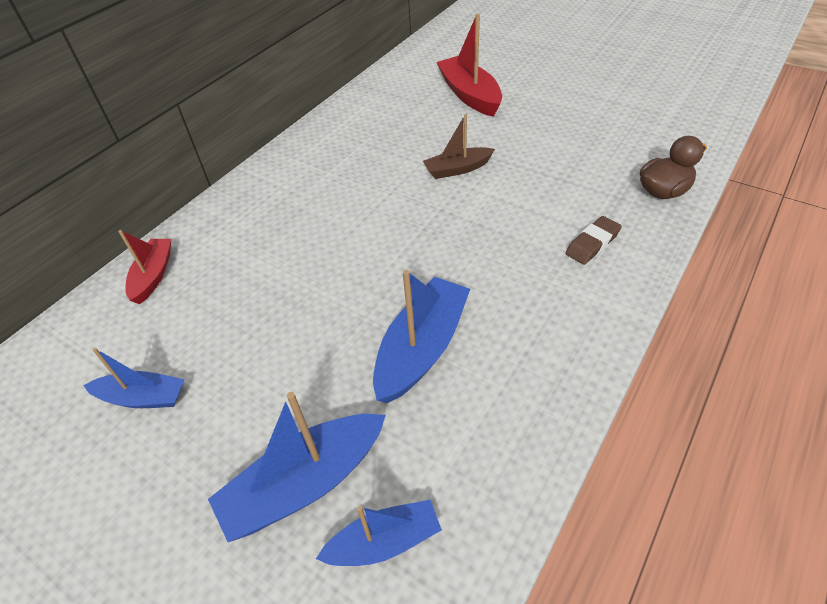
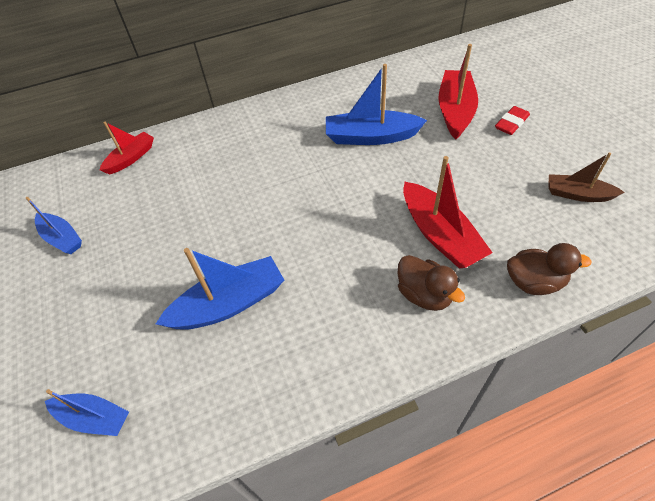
camera: 35 degrees right, 5 degrees up
blue boat [208,392,386,542] -> blue boat moved to [326,64,427,145]
brown boat [423,114,495,179] -> brown boat moved to [548,153,625,202]
brown eraser [565,216,622,265] -> brown duck [397,255,465,311]
none -> red boat [403,156,493,268]
none -> red eraser [495,106,530,135]

